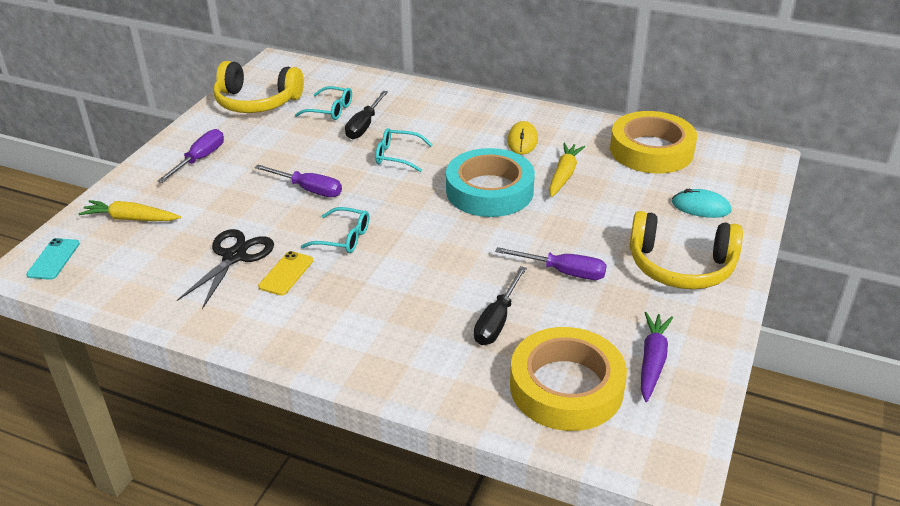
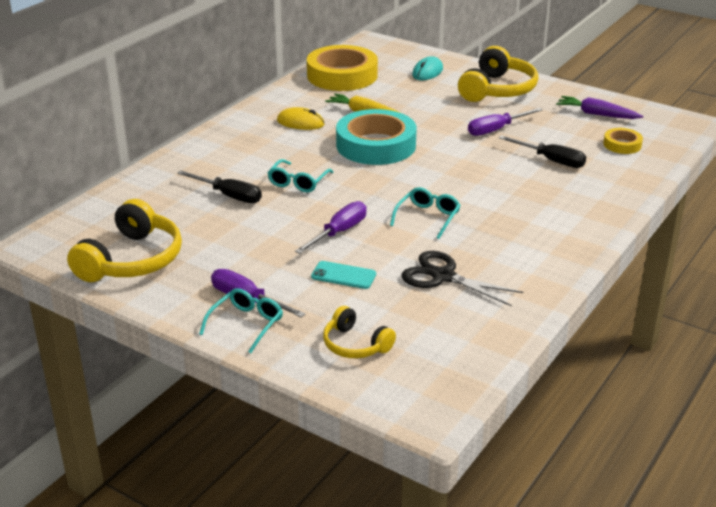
camera: 80 degrees left, 5 degrees down
turquoise phone [26,238,80,280] -> turquoise phone moved to [311,261,376,289]
yellow carrot [78,200,181,221] -> yellow headphones [323,306,396,358]
yellow phone [258,251,313,296] -> none
turquoise glasses [295,86,352,120] -> turquoise glasses moved to [199,288,283,353]
purple screwdriver [495,247,607,280] -> purple screwdriver turned 150 degrees counterclockwise [468,108,543,136]
yellow tape [510,327,627,431] -> yellow tape [603,128,643,154], size x0.47

